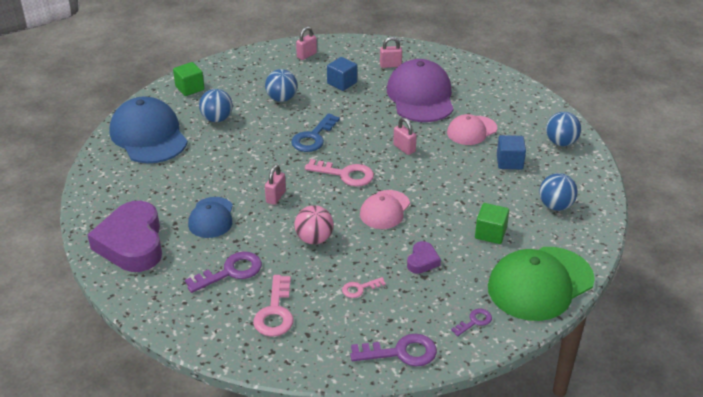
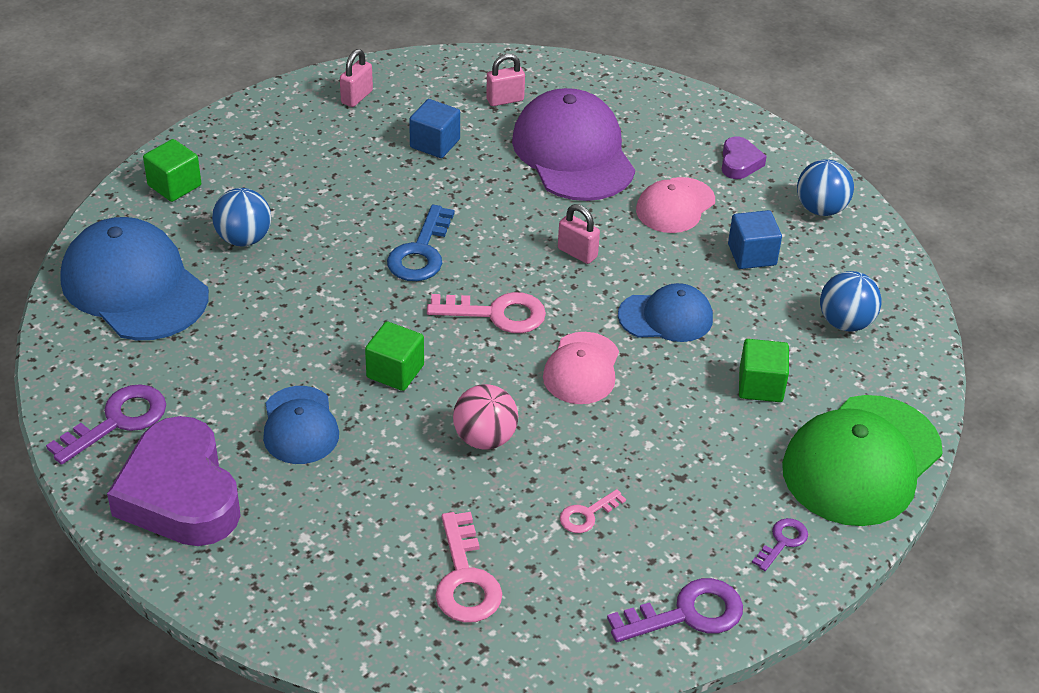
camera: 15 degrees left, 5 degrees up
purple key [185,252,262,293] -> purple key moved to [46,384,166,465]
blue ball [265,69,298,102] -> none
pink padlock [265,165,286,205] -> green cube [365,321,424,391]
purple heart [407,241,441,274] -> purple heart moved to [722,137,767,179]
none -> blue cap [618,283,713,342]

